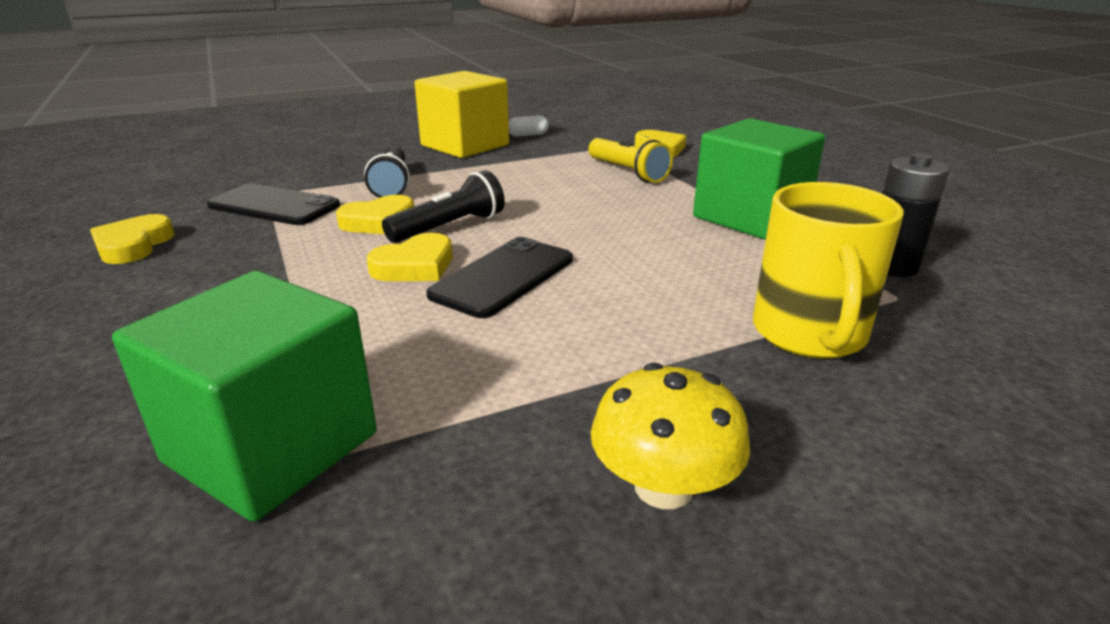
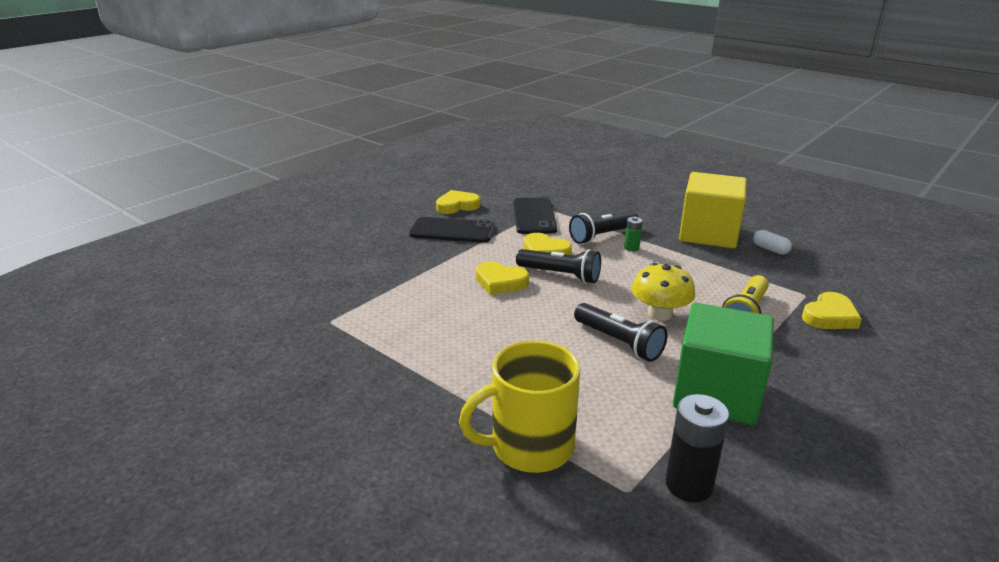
camera: 65 degrees right, 0 degrees up
green cube [112,271,377,522] -> none
black phone [426,237,573,318] -> black phone moved to [409,217,495,243]
yellow mushroom [591,363,750,509] -> yellow mushroom moved to [631,263,695,321]
none -> black flashlight [574,303,668,362]
none -> green battery [624,217,643,252]

